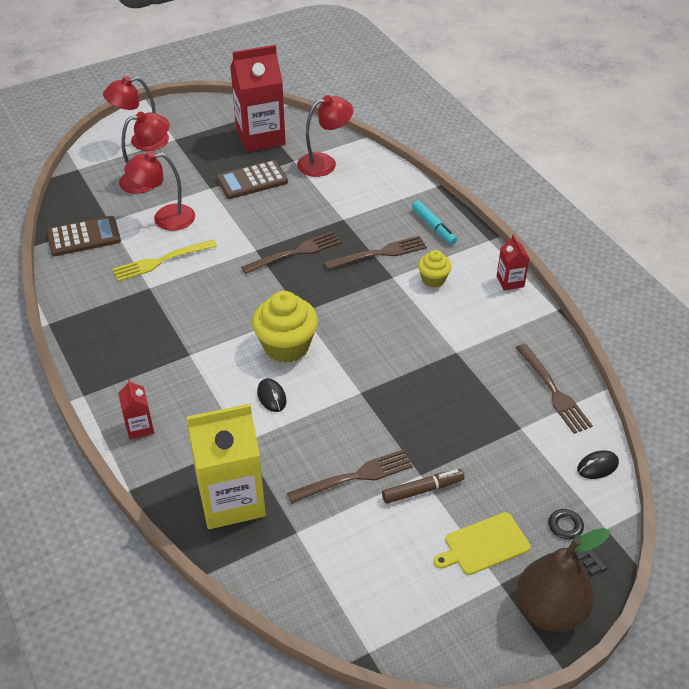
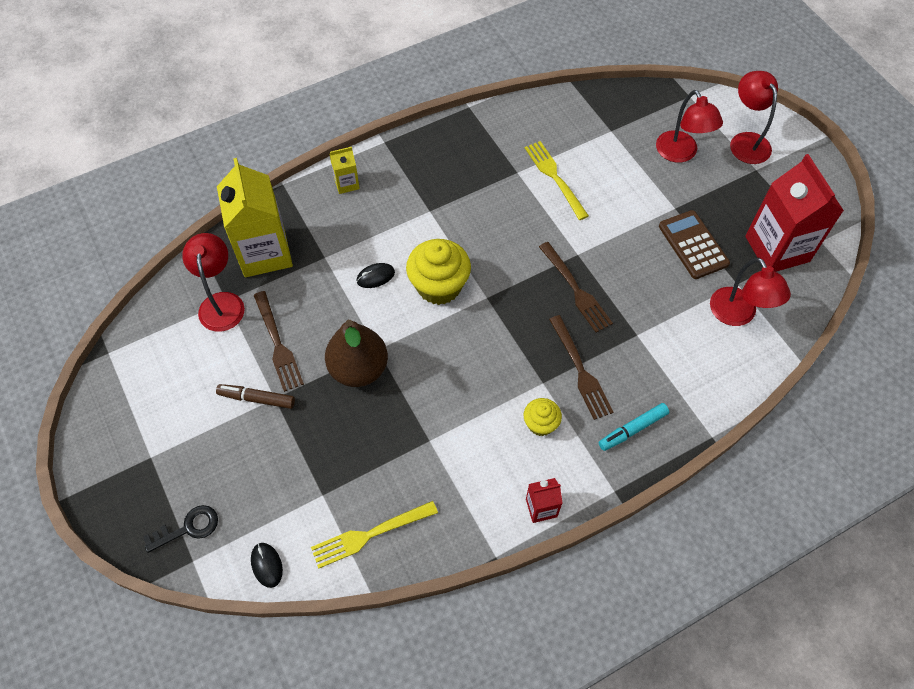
camera: 90 degrees right, 15 degrees up
brown calculator [47,216,121,256] -> none
red carton [118,379,154,439] -> yellow carton [329,147,360,194]
red lamp [124,151,195,231] -> red lamp moved to [182,233,245,332]
brown marker [382,469,465,504] -> brown marker turned 120 degrees clockwise [216,384,295,409]
yellow cutting board [434,512,531,575] -> none
brown fork [516,344,593,434] -> yellow fork [311,501,438,568]
brown pear [517,528,610,632] -> brown pear moved to [325,320,388,387]

